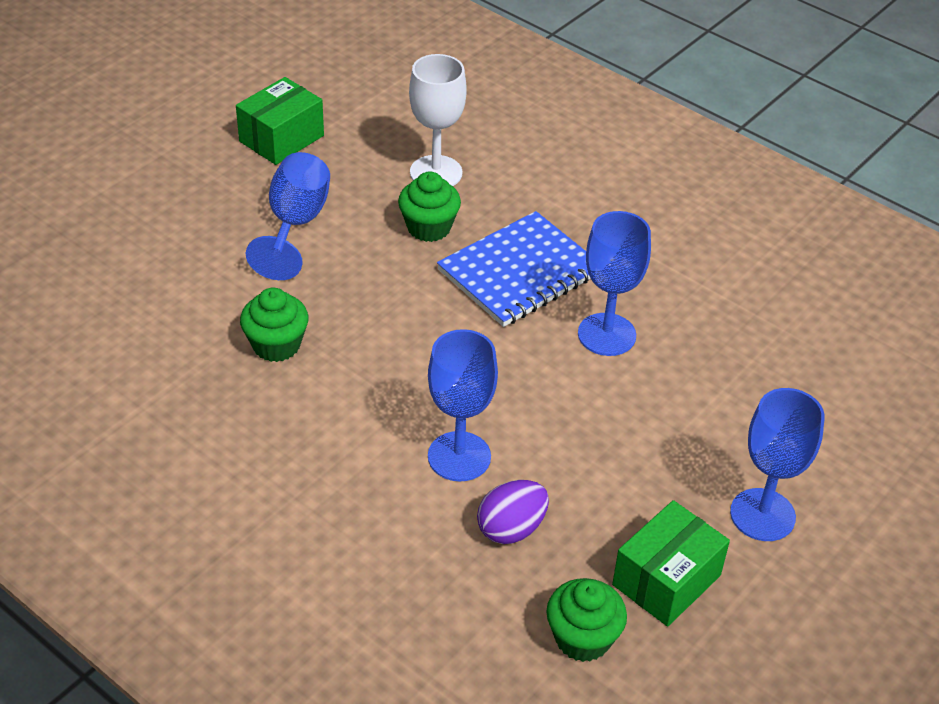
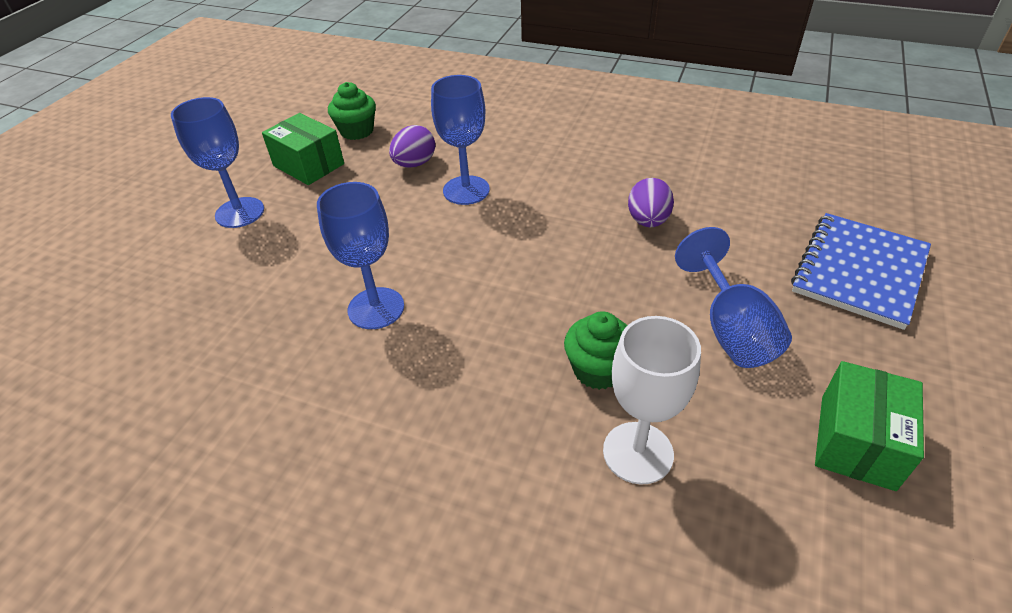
camera: 165 degrees right, 0 degrees up
green cupcake [240,288,309,362] -> purple egg [628,178,674,227]
blue notebook [437,211,591,327] -> blue notebook moved to [791,213,931,330]
green box [612,500,730,627] -> green box turned 75 degrees counterclockwise [262,113,344,185]

